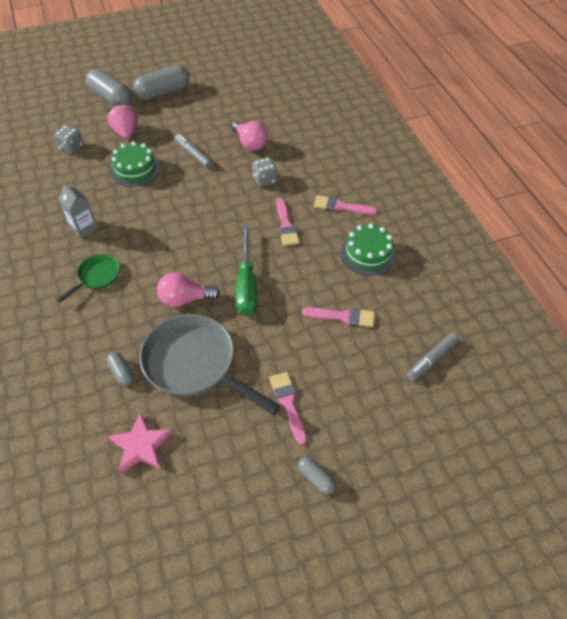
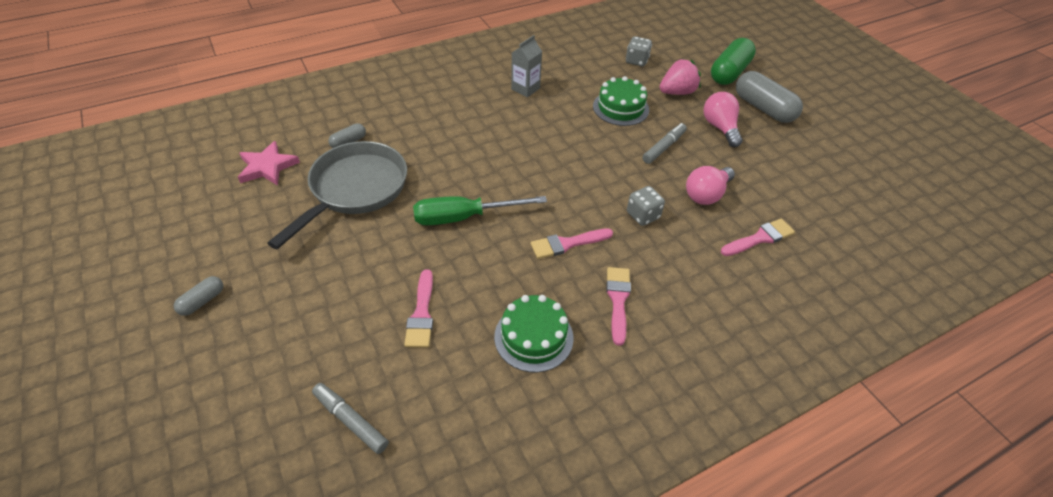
camera: 80 degrees right, 5 degrees down
green pan [57,254,120,303] -> none
grey capsule [86,69,132,106] -> green capsule [711,38,756,85]
pink light bulb [157,272,220,307] -> pink light bulb moved to [704,92,743,147]
pink brush [269,372,307,445] -> pink brush moved to [721,219,795,256]

